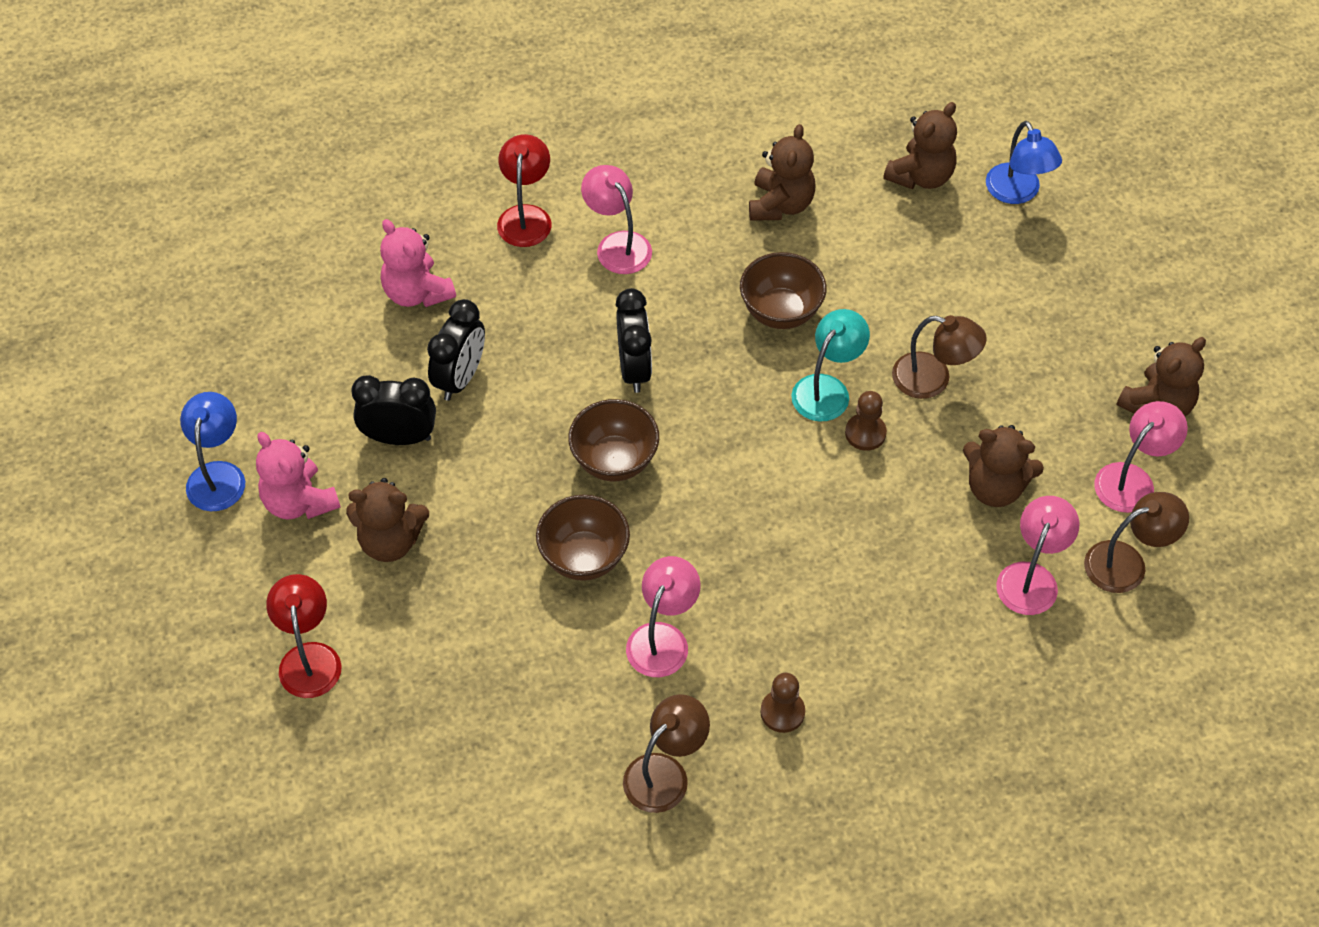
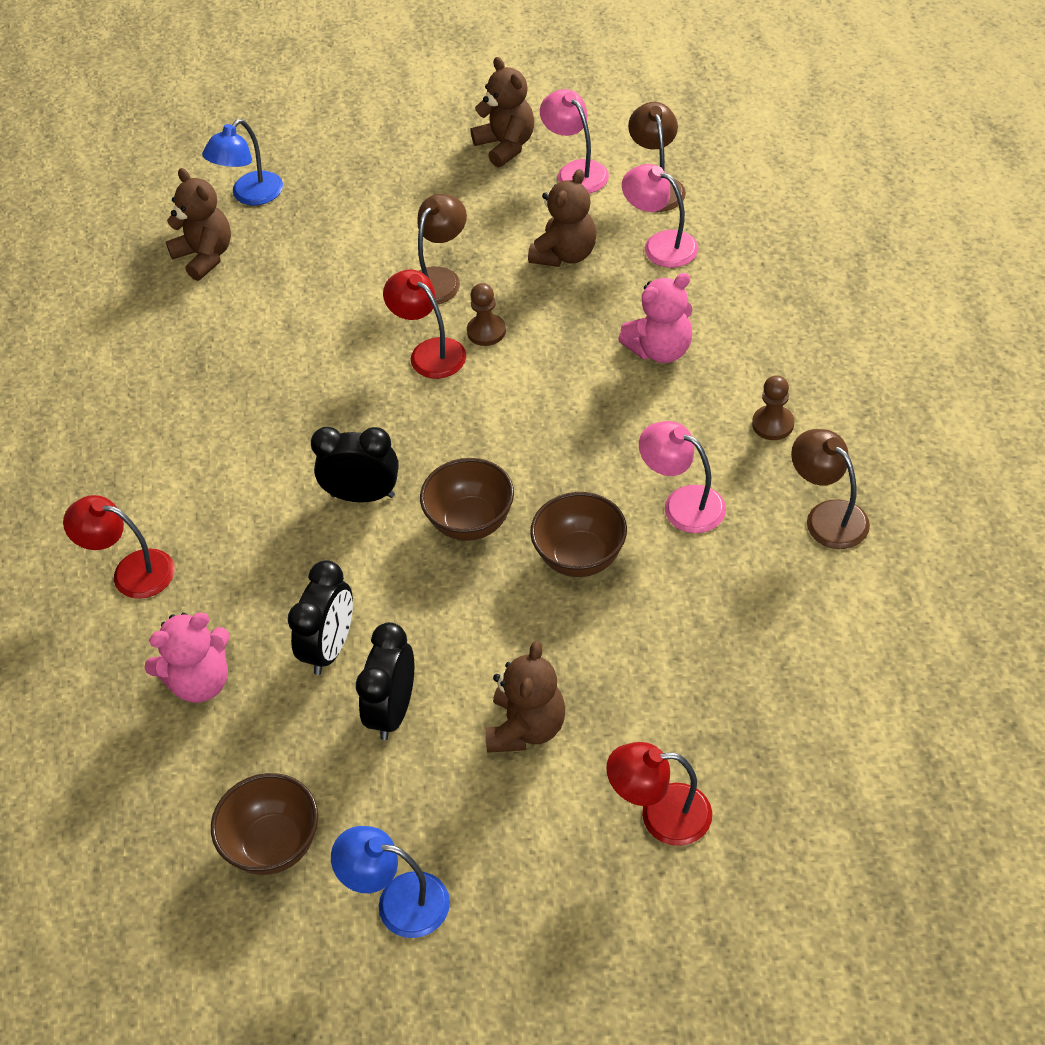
camera: 75 degrees left, 5 degrees down
pink teddy bear [256,432,341,520] -> pink teddy bear moved to [618,273,693,363]
black clock [427,299,485,401] -> black clock turned 75 degrees clockwise [288,560,353,675]
pink lamp [581,165,652,274] -> none
brown bowl [740,252,827,329] -> brown bowl moved to [211,773,318,875]
brown teddy bear [749,124,816,221] -> none
turquoise lamp [791,309,870,421] -> red lamp [383,269,466,379]
blue lamp [986,121,1062,204] -> blue lamp turned 135 degrees clockwise [202,119,283,205]

